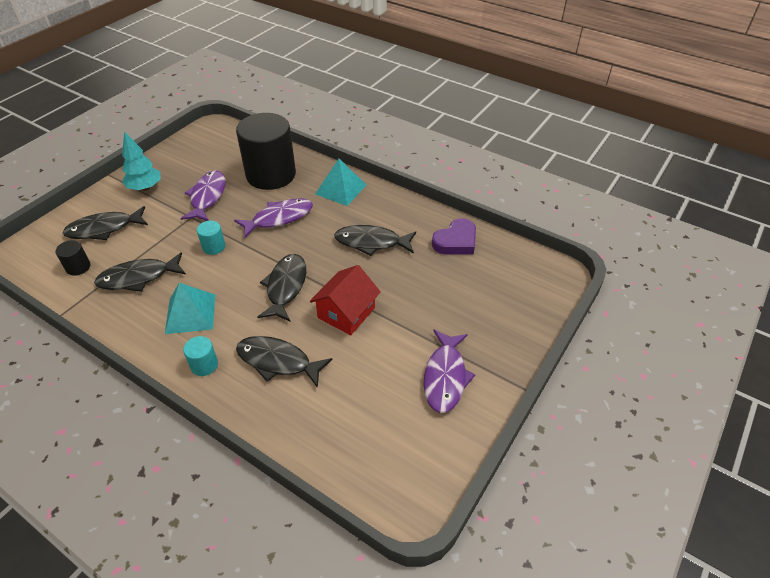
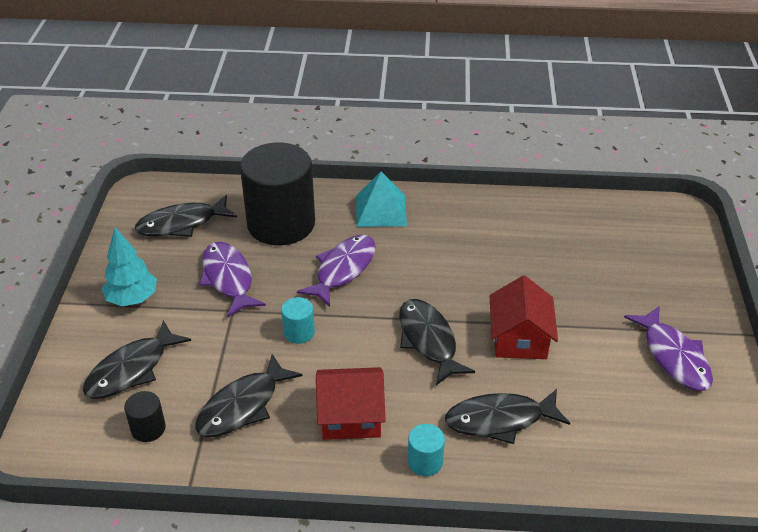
camera: 30 degrees left, 5 degrees down
turquoise pyramid [165,283,215,334] -> red house [316,367,385,440]
black fish [334,225,416,256] -> black fish moved to [135,195,237,237]
purple heart [432,218,476,254] -> none

